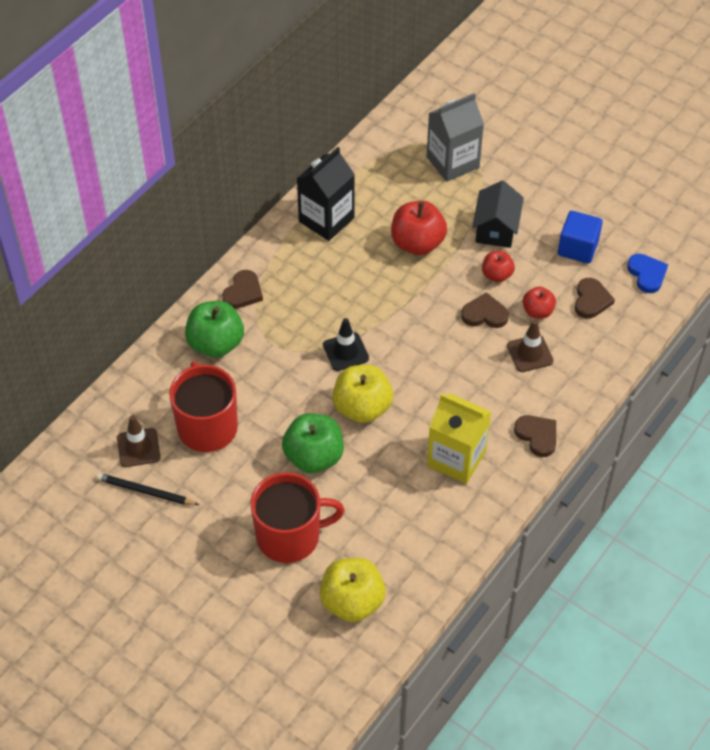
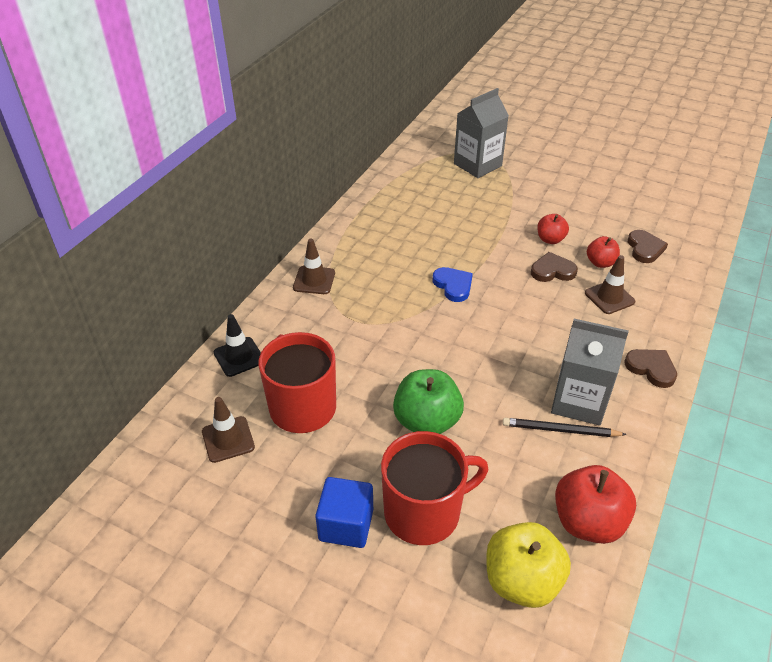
camera: 10 degrees left, 10 degrees down
black pencil [96,473,199,505] -> black pencil moved to [502,418,627,437]
green apple [185,301,244,358] -> none
brown heart [222,270,263,309] -> brown traffic cone [293,238,335,294]
black carton [297,147,355,241] -> none
black traffic cone [323,318,369,371] -> black traffic cone moved to [214,314,261,377]
yellow apple [333,365,393,423] -> none
red apple [391,201,447,255] -> red apple moved to [555,465,636,544]
yellow carton [427,394,491,484] -> grey carton [551,319,629,425]
black house [472,180,524,248] -> none
blue cube [558,211,603,264] -> blue cube moved to [315,477,373,548]
blue heart [627,254,668,293] -> blue heart moved to [432,267,473,302]

